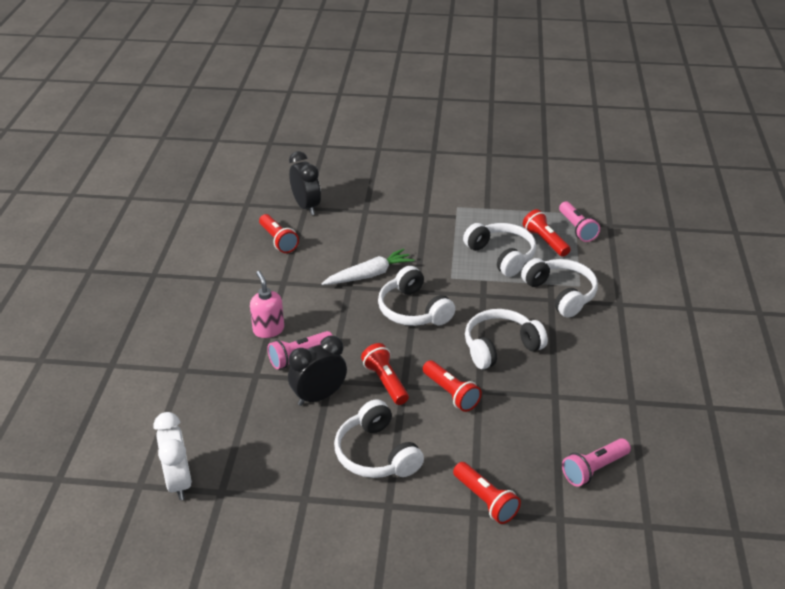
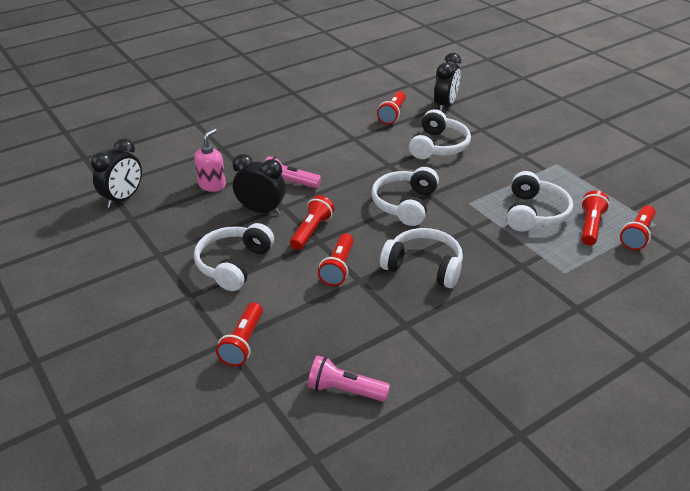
camera: 50 degrees right, 0 degrees up
white clock [154,412,192,500] -> black clock [91,138,142,208]
pink soap dispenser [250,271,284,338] -> pink soap dispenser moved to [194,128,226,192]
white carrot [321,248,415,285] -> none
white headphones [521,258,598,318] -> white headphones moved to [409,109,471,159]
pink flashlight [559,201,600,242] -> red flashlight [620,205,656,250]

